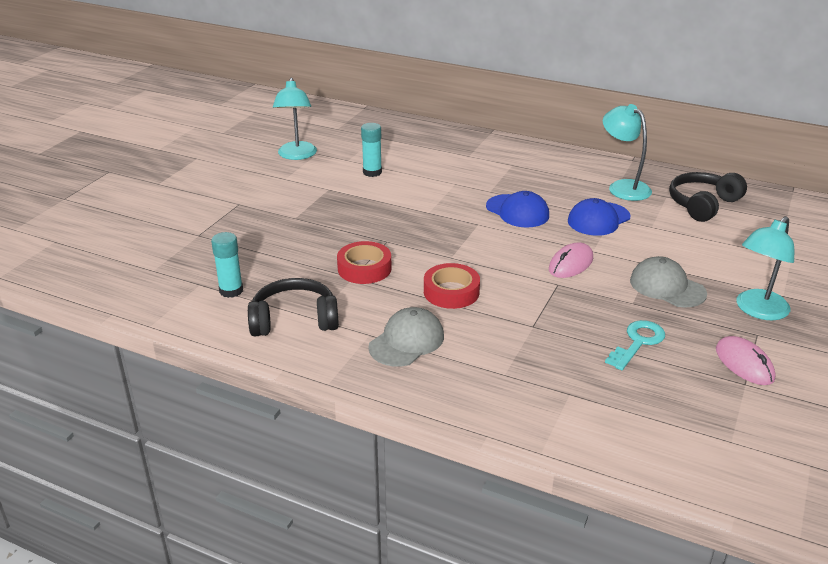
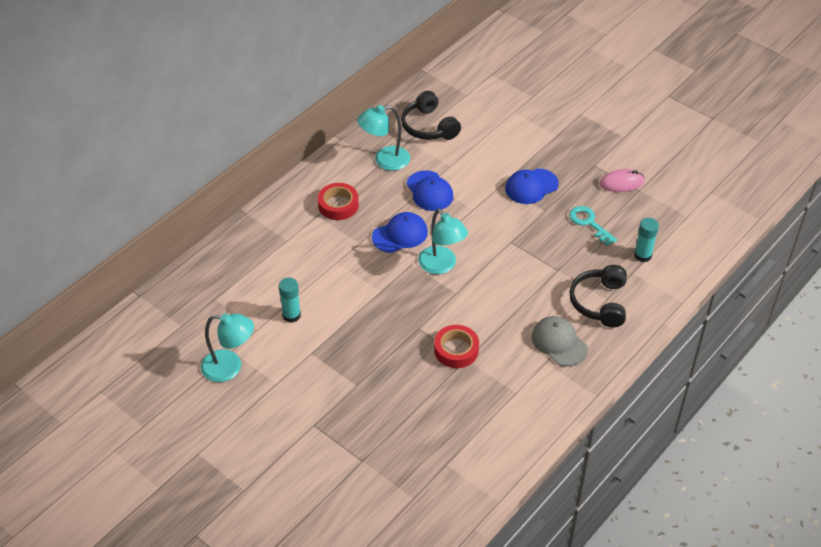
camera: 75 degrees left, 15 degrees up
turquoise glue stick [211,232,243,298] -> turquoise glue stick moved to [634,218,659,262]
black headphones [248,278,339,337] -> black headphones moved to [569,265,627,328]
red tape [424,263,480,309] -> red tape moved to [318,183,359,220]
pink mouse [549,242,593,278] -> none
grey cap [630,256,707,308] -> blue cap [505,168,559,204]
turquoise lamp [736,216,794,320] -> turquoise lamp moved to [418,208,468,274]

